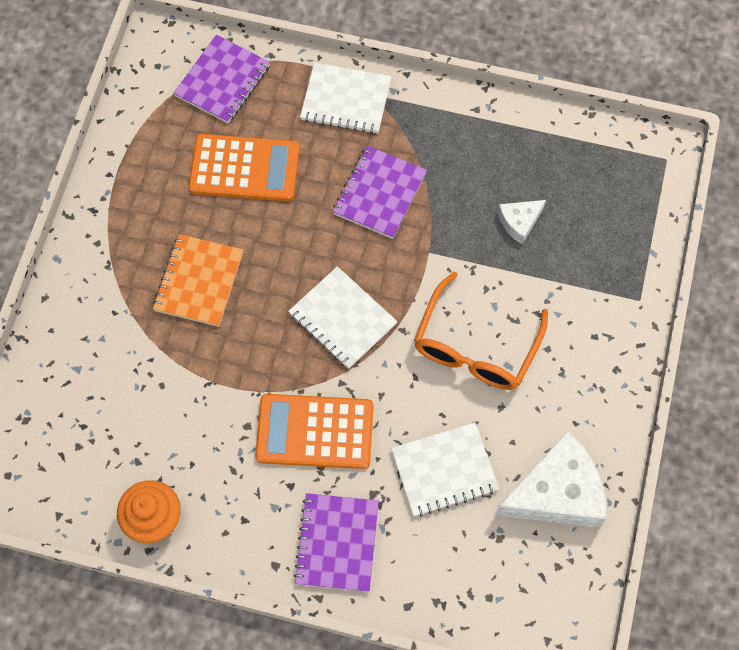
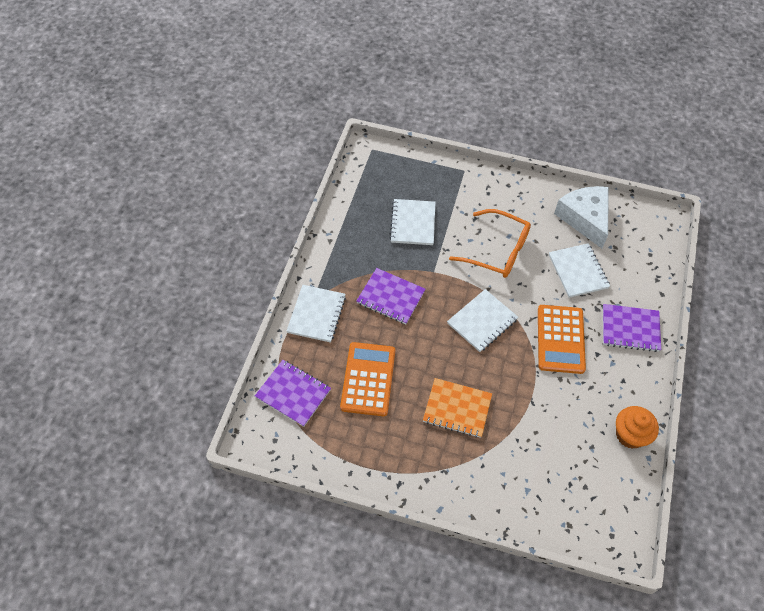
camera: 90 degrees left, 10 degrees down
white cheese [498,200,546,244] -> white notebook [389,199,436,245]

